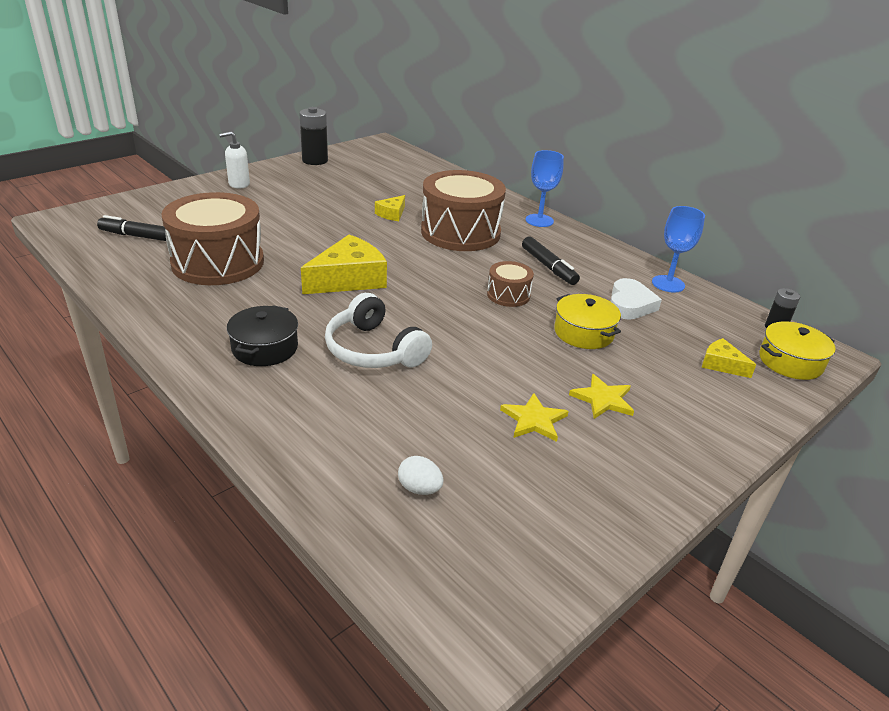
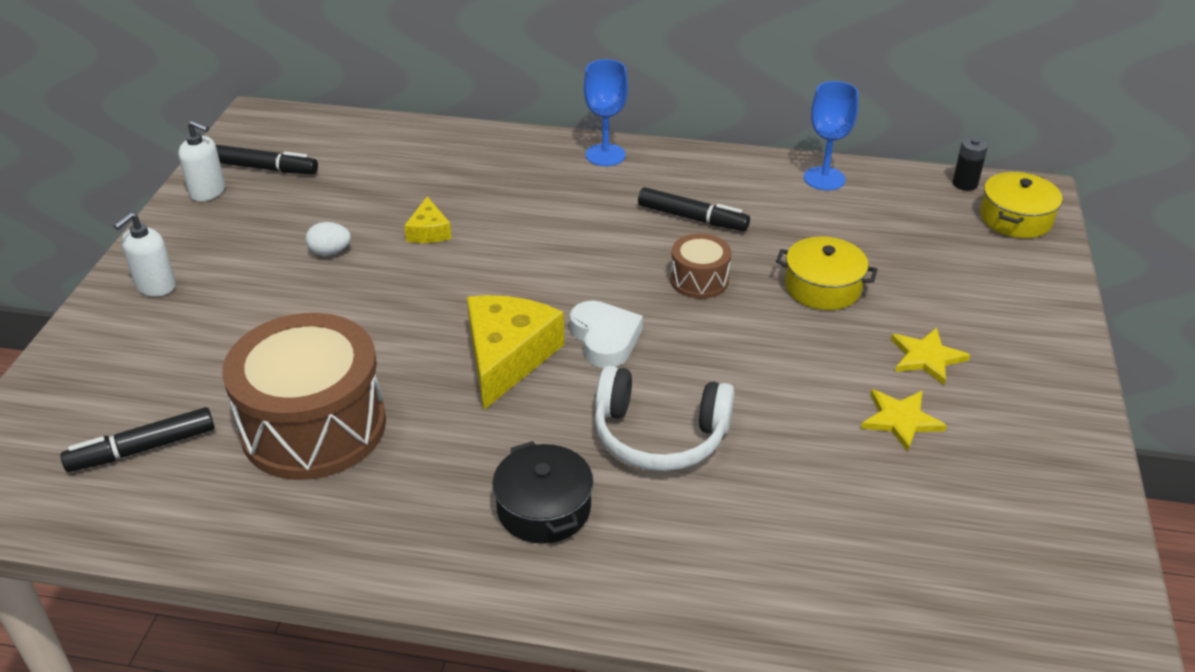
camera: 35 degrees left, 5 degrees up
black battery [299,107,328,165] -> white soap dispenser [178,120,225,201]
white egg [398,456,443,495] -> white egg moved to [306,222,351,256]
brown drum [421,170,506,251] -> none
white heart [610,278,662,320] -> white heart moved to [570,301,643,368]
yellow cheese [702,338,756,378] -> none
none -> black marker [216,145,318,174]

